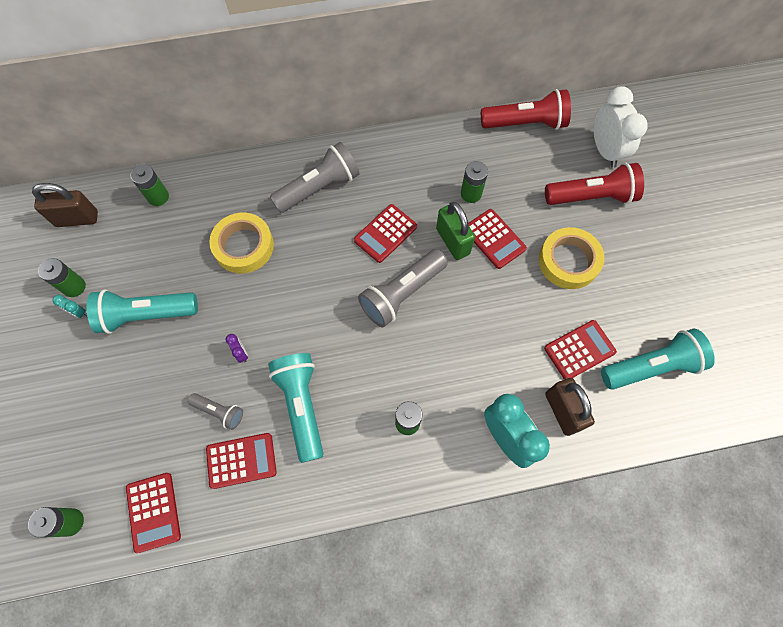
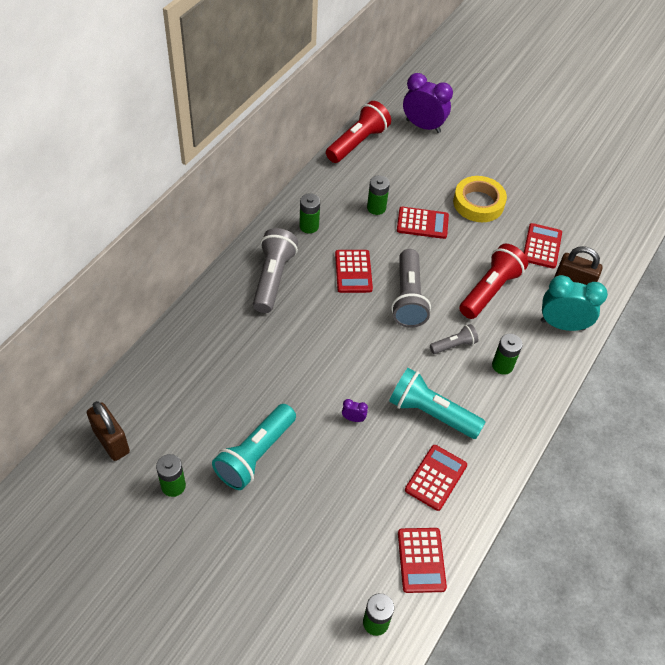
camera: 50 degrees left, 15 degrees down
brown padlock [32,183,98,227] -> brown padlock turned 75 degrees counterclockwise [87,401,130,461]
turquoise clock [52,295,87,318] -> none
red calculator [126,473,181,553] -> red calculator turned 60 degrees clockwise [398,528,447,593]
green battery [130,164,169,206] -> green battery moved to [299,193,320,233]
grey flashlight [188,393,243,430] -> grey flashlight moved to [430,324,478,354]
yellow tape [209,213,274,274] -> none
green padlock [436,202,475,260] -> none
red flashlight [545,163,644,205] -> red flashlight moved to [459,244,528,319]
white clock [593,86,648,168] -> purple clock [403,73,453,133]
turquoise flashlight [601,329,715,390] -> none

